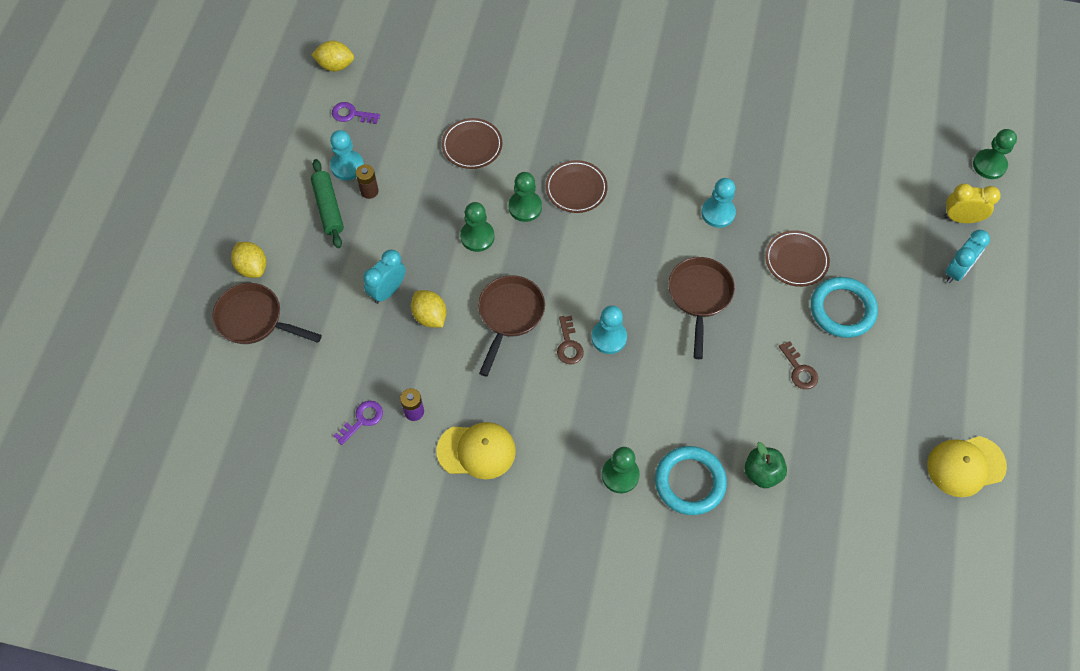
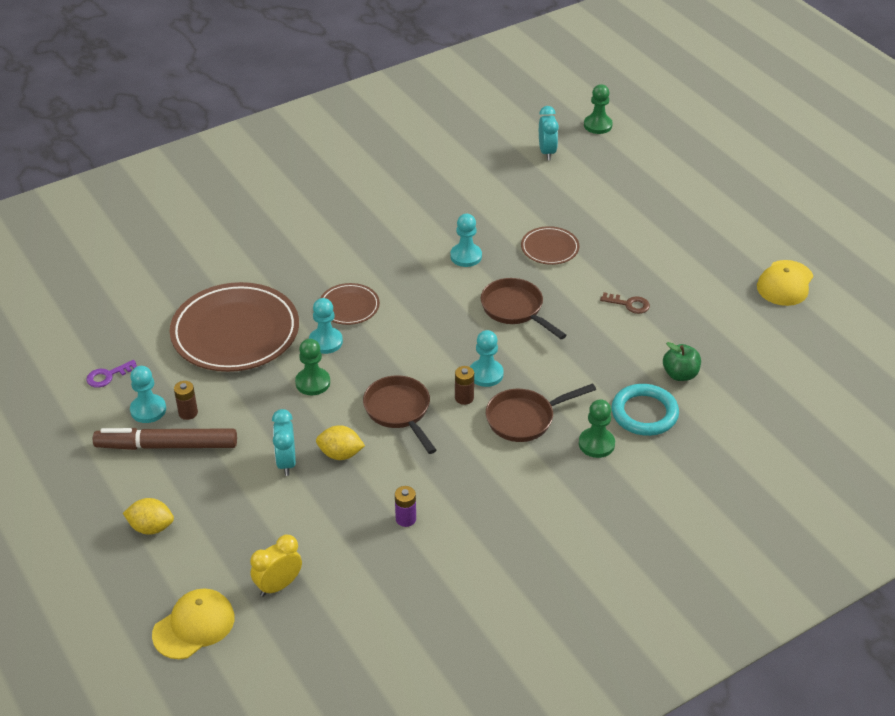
camera: 45 degrees left, 20 degrees down
brown pan [212,283,322,344] -> brown pan moved to [486,383,596,442]
yellow lemon [311,41,354,71] -> none
green rolling pin [311,159,344,248] -> brown marker [93,428,237,450]
purple key [334,401,383,445] -> none
yellow cap [436,422,516,479] -> yellow cap moved to [152,588,235,659]
brown plate [442,118,503,169] -> brown plate [170,282,299,372], size x2.06
green pawn [508,172,542,222] -> turquoise pawn [309,298,343,354]
brown key [557,316,584,364] -> brown battery [455,366,474,405]
turquoise ring [811,277,878,338] -> none
yellow clock [944,184,1001,223] -> yellow clock moved to [250,535,302,596]
turquoise clock [945,230,990,283] -> turquoise clock moved to [539,106,559,160]

